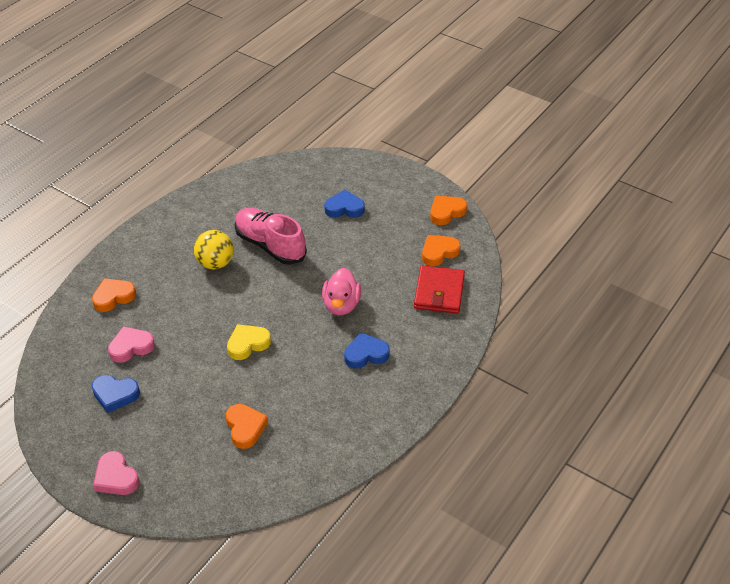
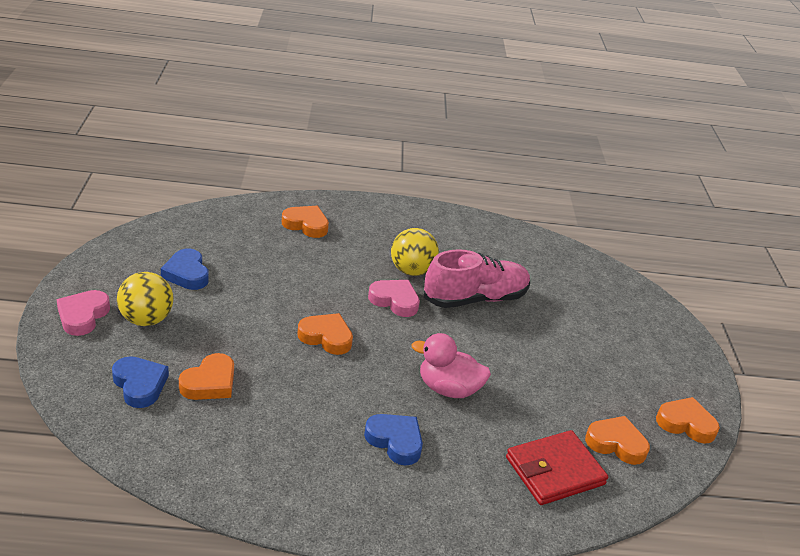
camera: 50 degrees right, 10 degrees down
pink heart [108,326,155,363] -> pink heart moved to [368,280,420,317]
yellow heart [227,324,271,360] -> orange heart [297,313,353,355]
pink shoe [235,208,307,265] -> pink shoe turned 60 degrees clockwise [424,249,530,308]
pink duck [322,268,361,315] -> pink duck turned 45 degrees clockwise [411,333,491,398]
blue heart [324,190,365,218] -> blue heart moved to [112,356,169,408]
none -> yellow ball [117,272,173,326]

